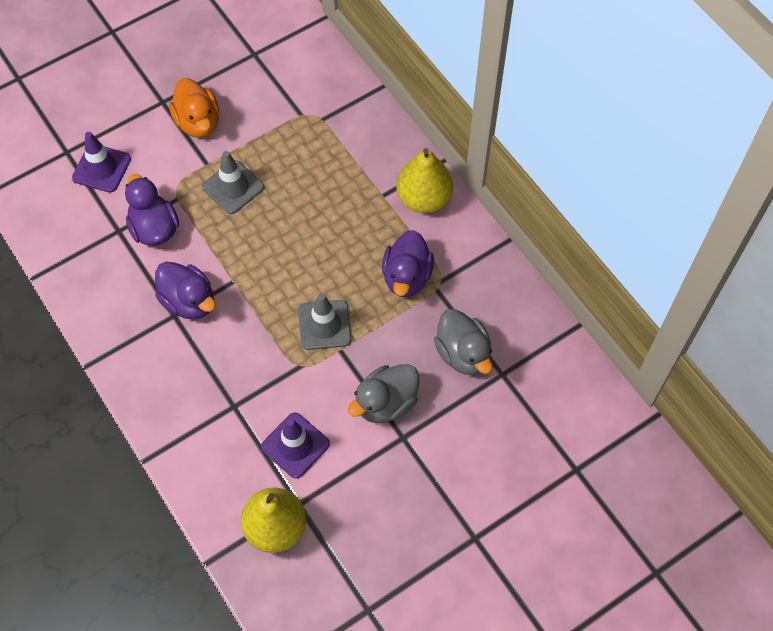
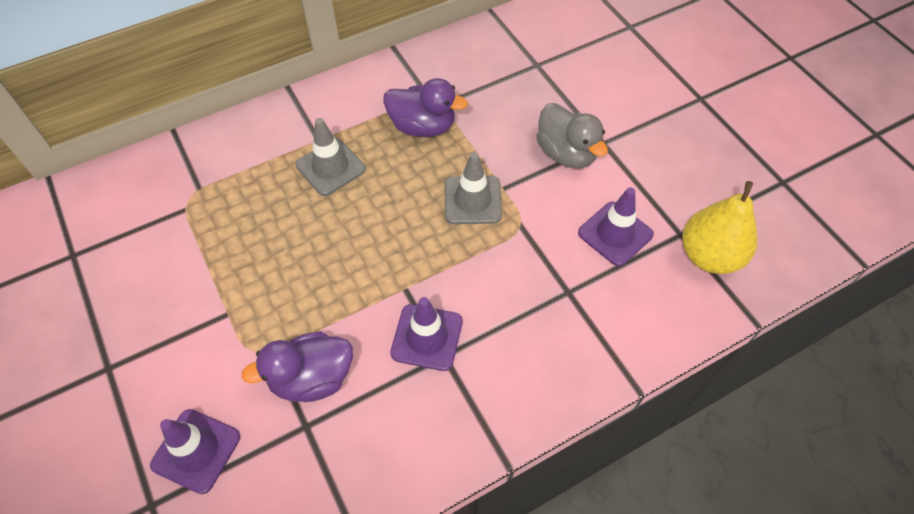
camera: 85 degrees left, 5 degrees down
purple duck [155,261,216,320] -> purple traffic cone [390,297,463,371]
orange duck [169,78,219,138] -> none
grey traffic cone [202,151,264,214] -> grey traffic cone moved to [295,118,366,196]
yellow pear [396,148,453,213] -> none
grey duck [434,309,493,375] -> none

